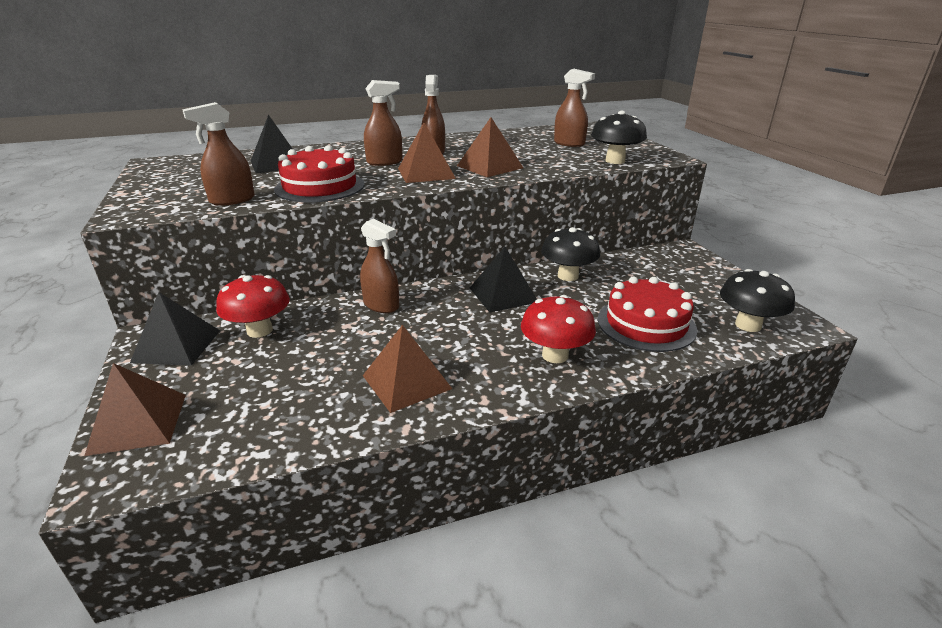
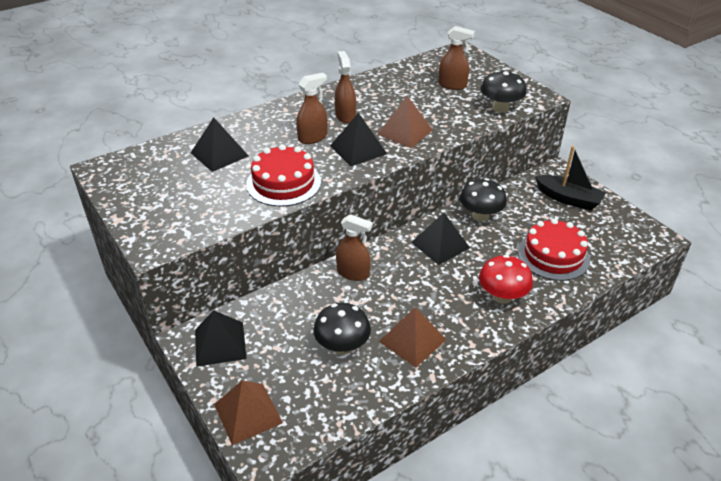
camera: 15 degrees left, 10 degrees up
brown spray bottle [182,102,255,206] -> none
red mushroom [216,275,290,338] -> none
brown pyramid [398,122,456,183] -> black pyramid [330,113,387,166]
black mushroom [720,269,795,332] -> black mushroom moved to [313,303,371,355]
none -> black boat [535,146,606,210]

